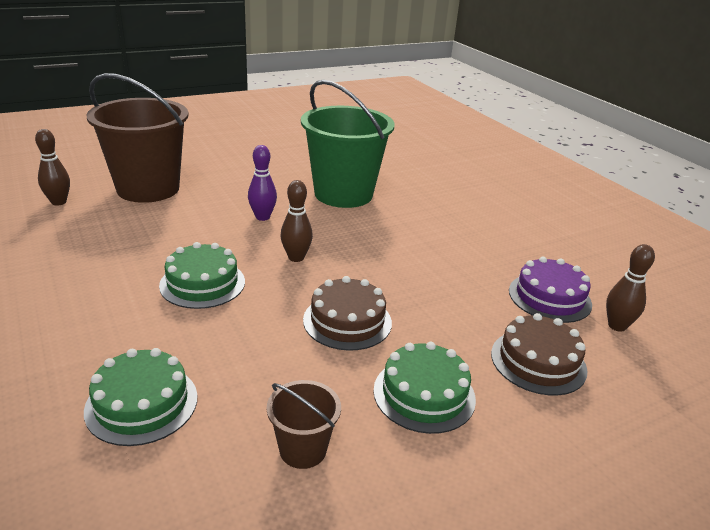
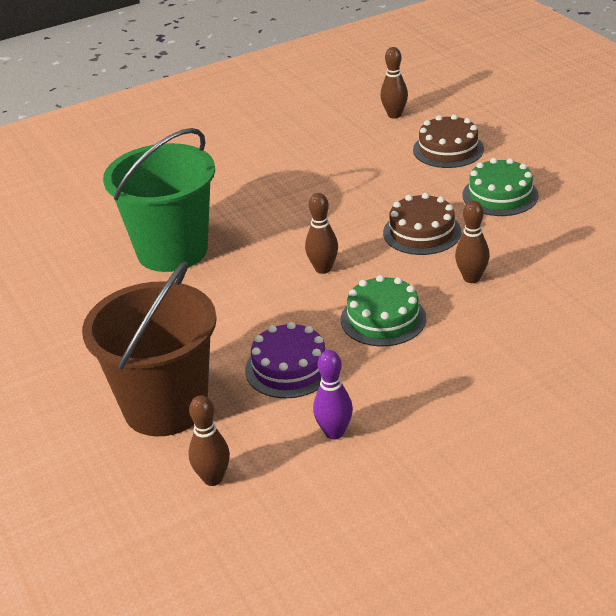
camera: 85 degrees left, 5 degrees up
green cake [84,348,197,446] -> none
purple bowling pin [248,145,277,221] -> purple bowling pin moved to [313,350,353,440]
brown bucket [267,380,341,469] -> none
purple cake [509,257,592,323] -> purple cake moved to [245,322,327,398]
none -> brown bowling pin [455,201,490,283]

